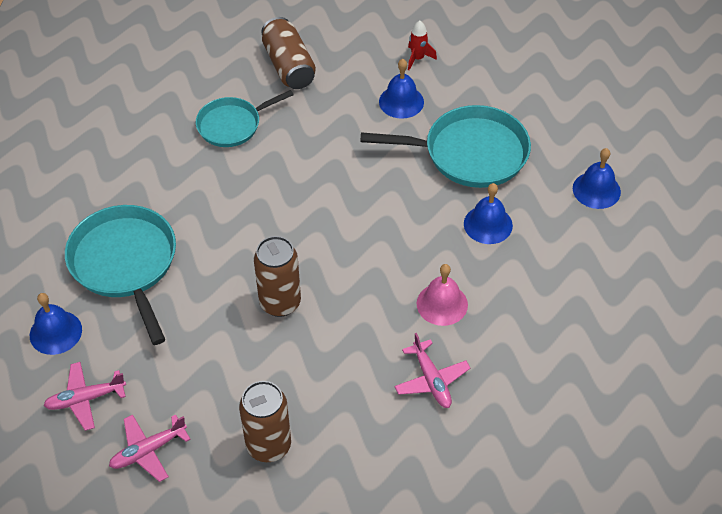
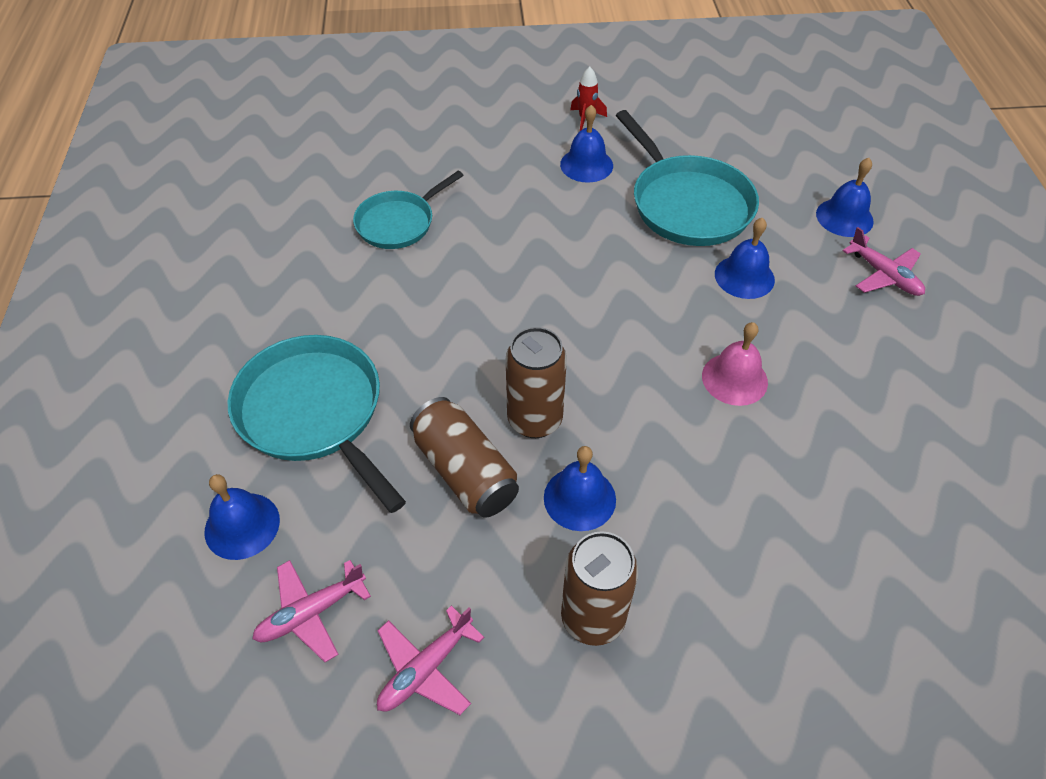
camera: 15 degrees left, 0 degrees up
brown can [261,17,316,89] -> brown can moved to [410,397,519,518]
turquoise pan [361,105,531,188] -> turquoise pan turned 75 degrees clockwise [616,110,759,246]
pink plane [394,333,470,408] -> pink plane moved to [843,227,925,296]
none -> blue bell [544,446,616,531]

